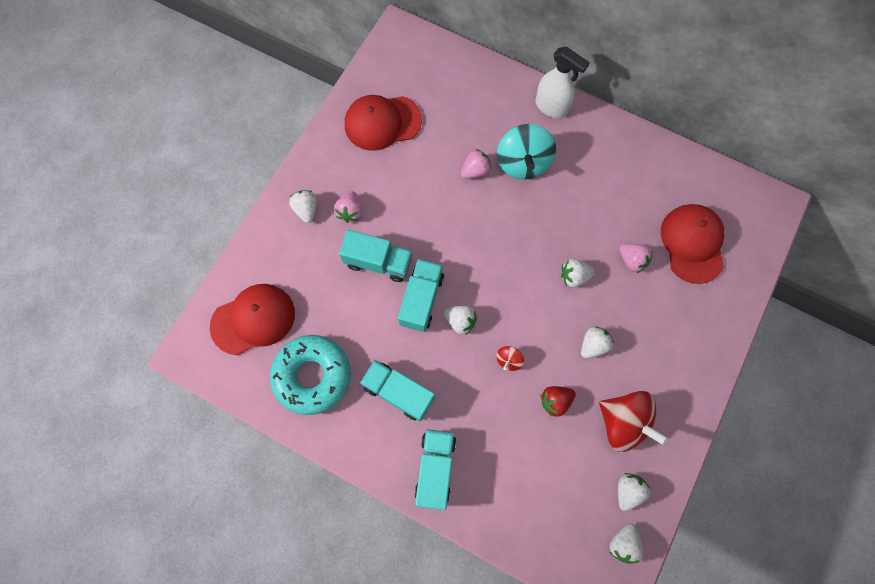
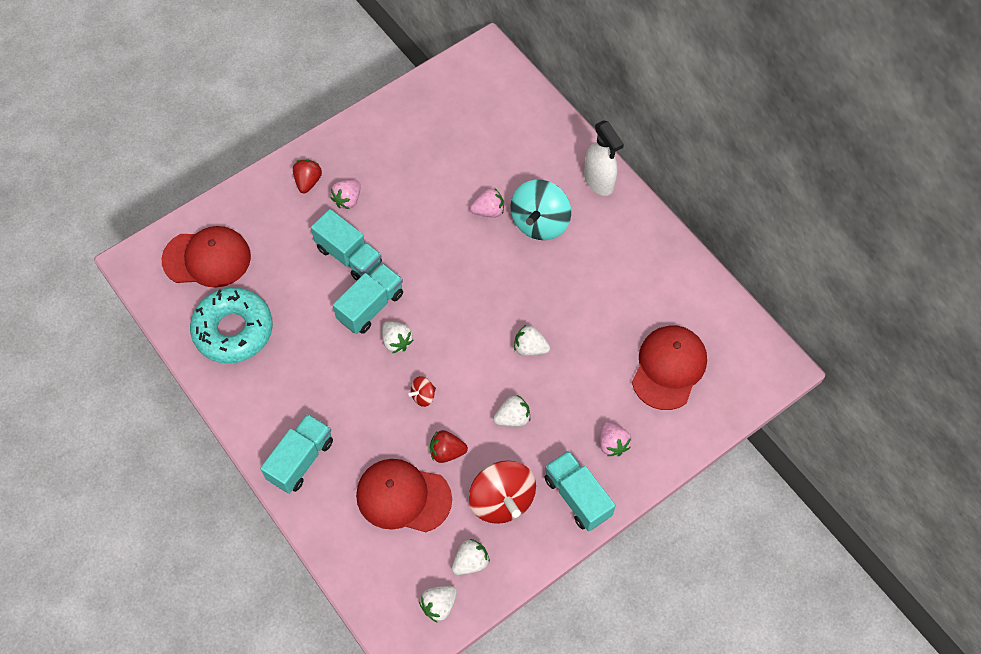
camera: 25 degrees right, 10 degrees down
white strawberry [289,190,317,223] -> red strawberry [293,159,322,193]
red cap [345,95,422,151] -> red cap moved to [356,459,452,532]
turquoise truck [360,360,435,421] -> turquoise truck moved to [545,451,616,532]
pink strawberry [619,243,653,273] -> pink strawberry moved to [600,421,631,456]

